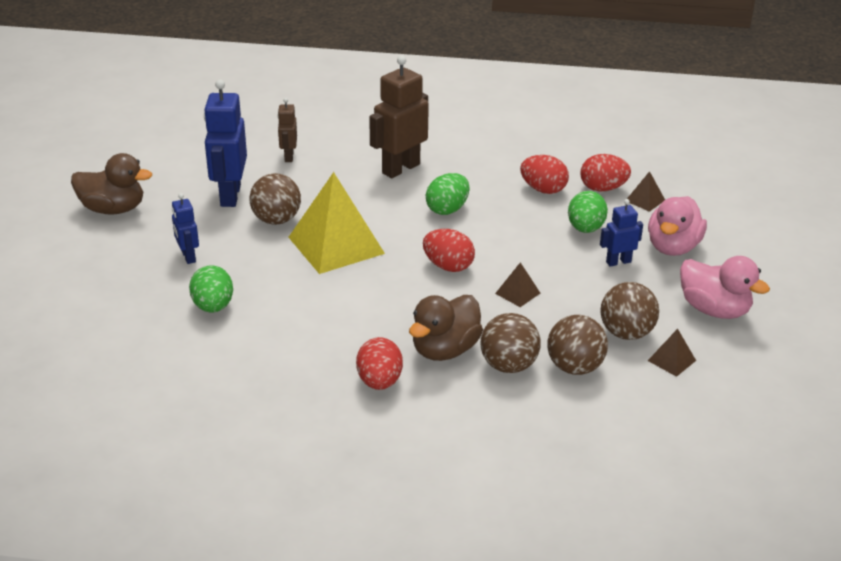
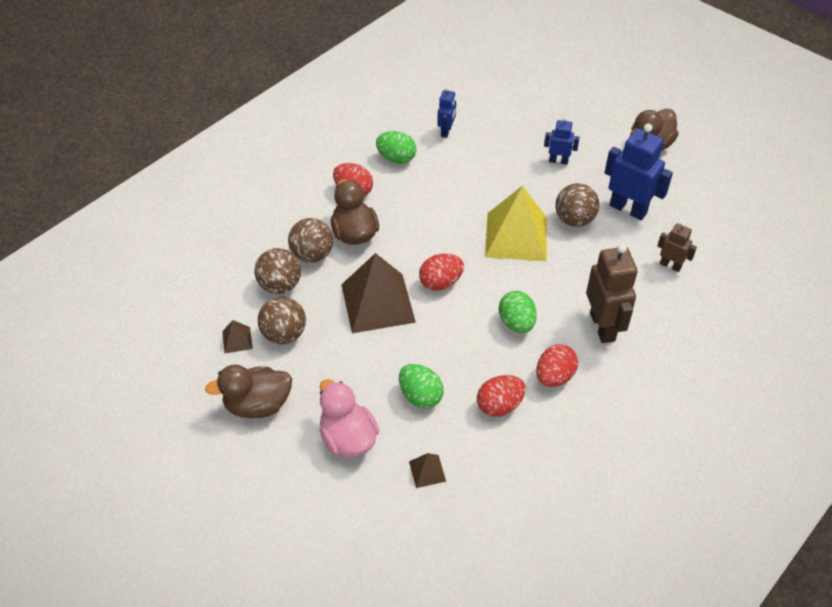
camera: 125 degrees right, 15 degrees up
green egg [189,266,233,312] -> green egg moved to [376,131,416,164]
brown pyramid [495,262,540,307] -> brown pyramid [341,253,416,333], size x2.35
red egg [580,154,631,191] -> red egg moved to [536,344,578,387]
blue robot [600,199,643,267] -> blue robot moved to [437,87,456,138]
pink duck [680,256,770,319] -> brown duck [205,365,292,418]

